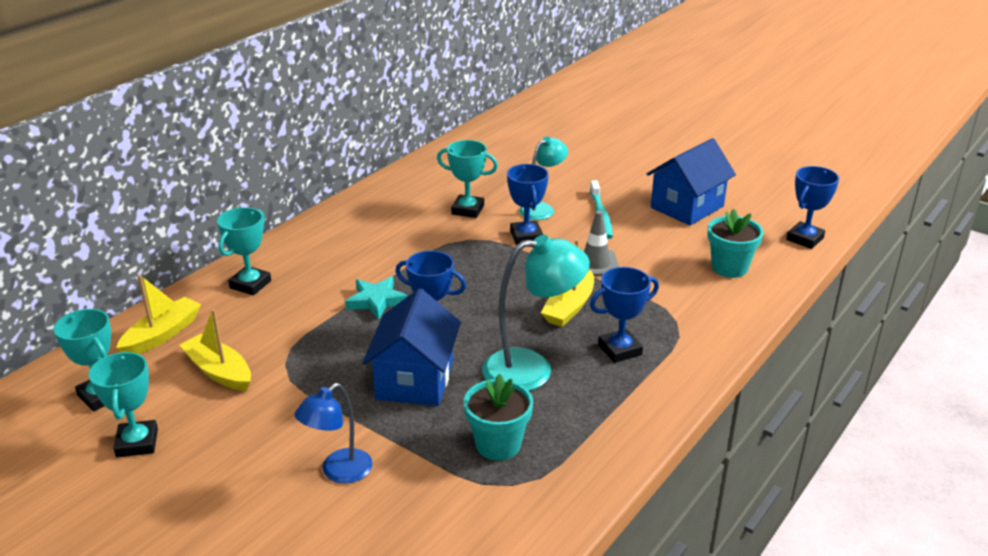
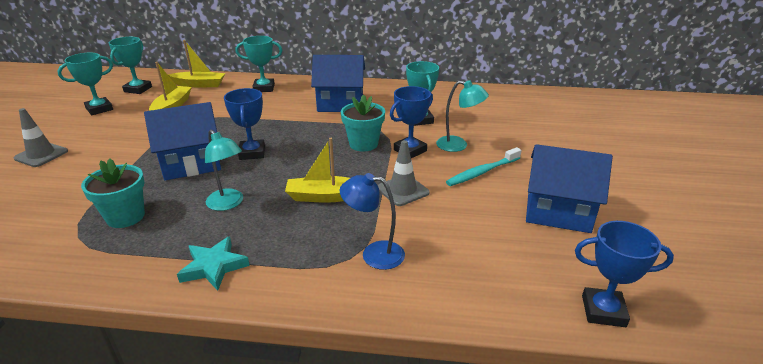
camera: 60 degrees right, 0 degrees up
blue lamp [294,383,372,484] -> blue lamp moved to [340,173,405,270]
turquoise star [345,276,408,320] -> turquoise star moved to [177,236,250,291]
turquoise lamp [482,235,590,391] -> turquoise lamp [205,129,243,211], size x0.64
blue trophy [590,267,659,363] -> none
turquoise flower pot [708,209,764,278] -> turquoise flower pot moved to [341,94,385,151]
none -> grey traffic cone [14,108,68,167]
none -> blue house [311,55,365,112]

